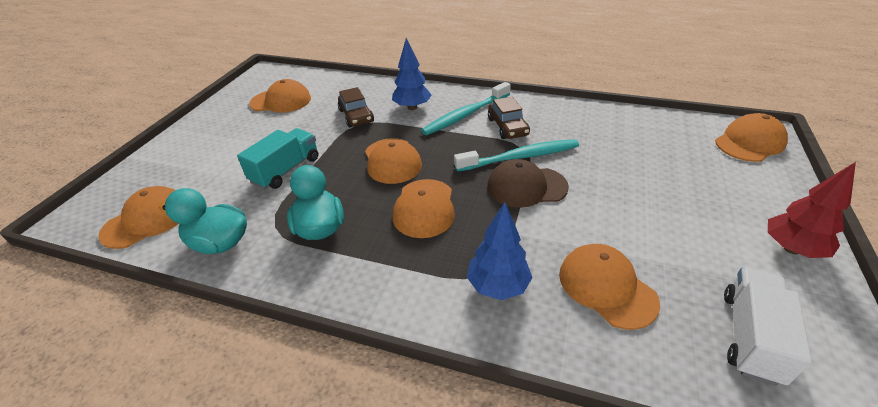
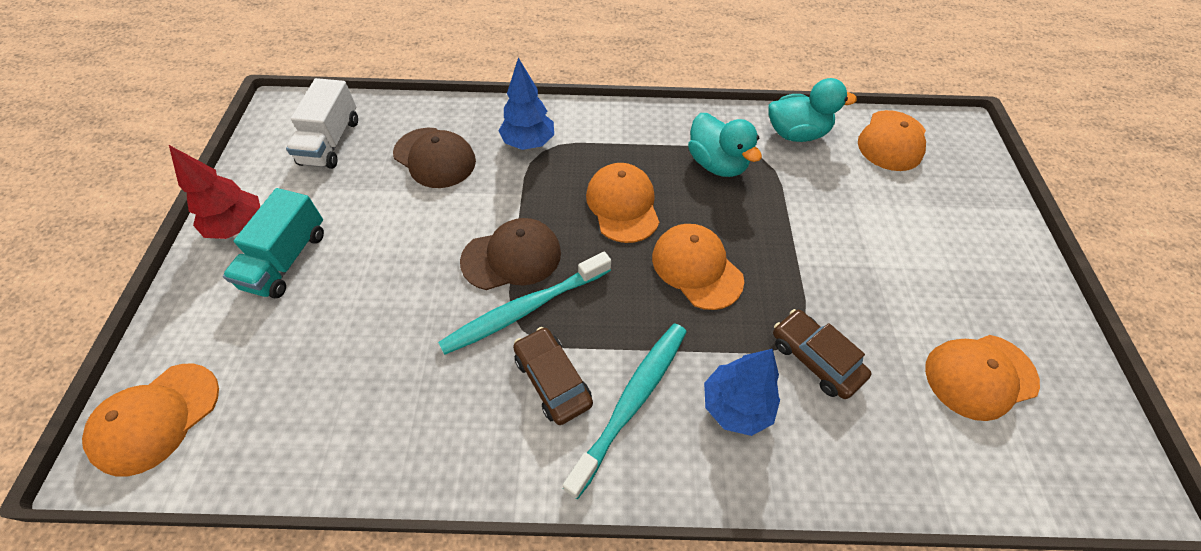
camera: 160 degrees right, 15 degrees up
turquoise truck [237,128,319,189] -> turquoise truck moved to [223,188,324,298]
orange cap [559,244,660,330] -> brown cap [393,128,476,188]

